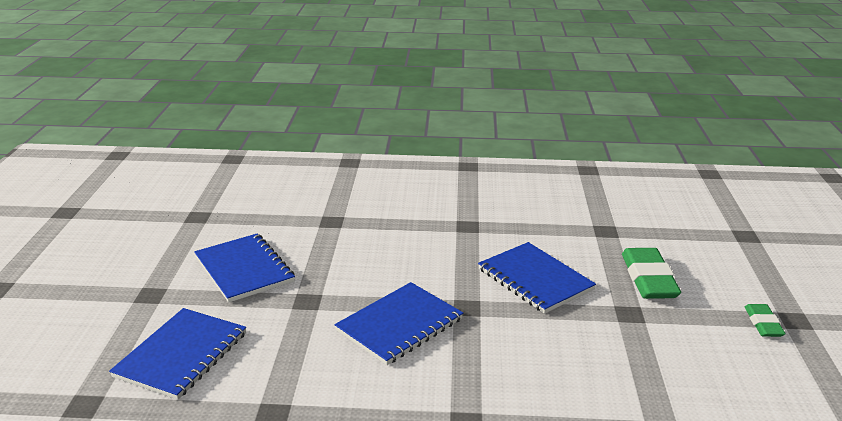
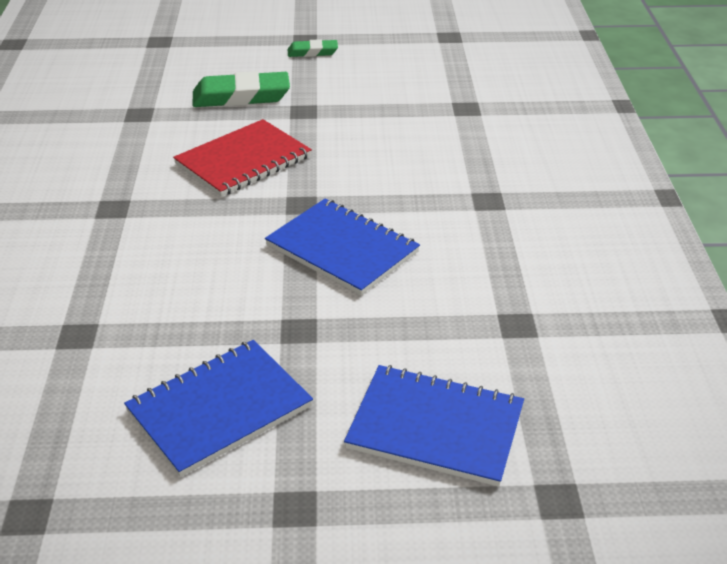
camera: 95 degrees left, 10 degrees up
blue notebook [478,242,596,314] -> red notebook [173,119,312,197]

